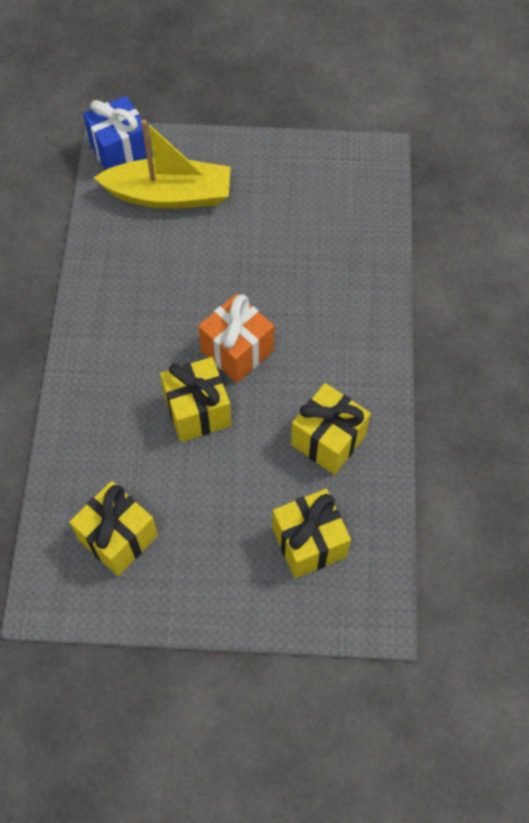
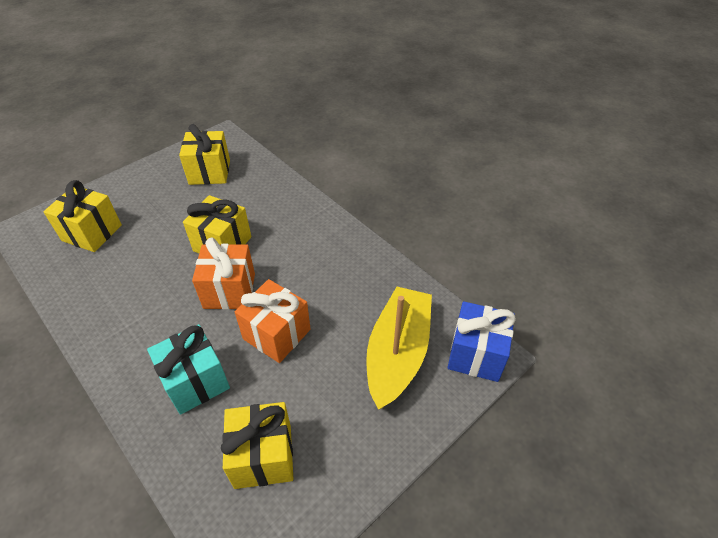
camera: 135 degrees right, 15 degrees down
yellow boat [94,119,231,209] -> yellow boat turned 150 degrees clockwise [366,287,432,410]
yellow gift [291,383,371,475] -> yellow gift moved to [221,402,293,489]
none -> turquoise gift [147,324,230,415]
none -> orange gift [235,279,310,363]

